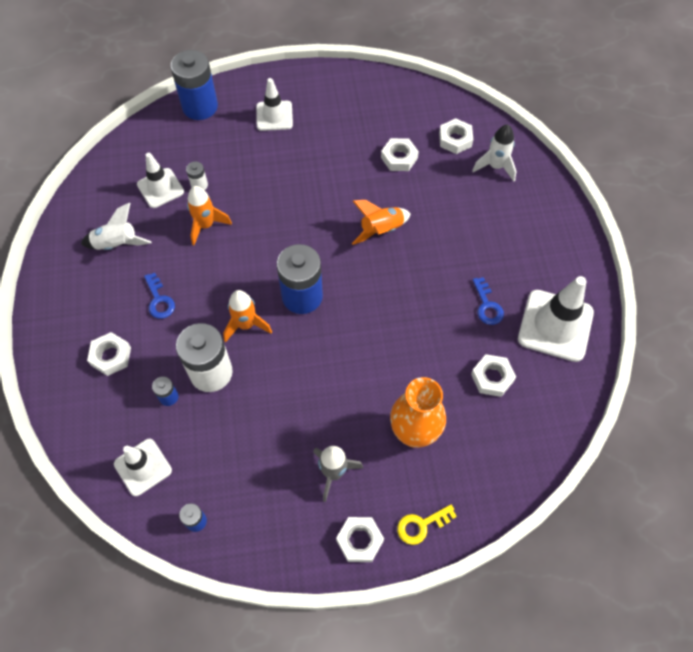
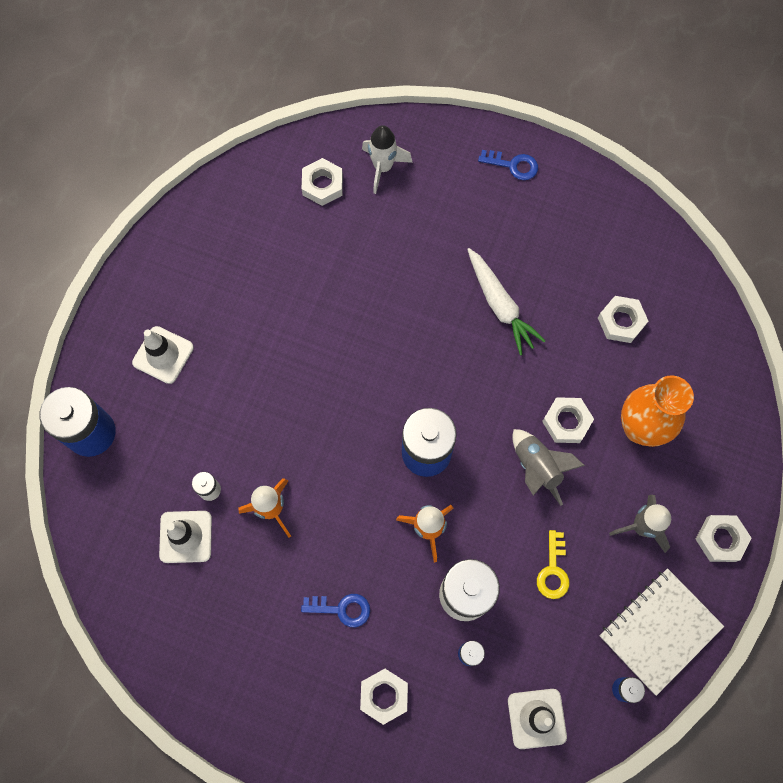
camera: 60 degrees left, 10 degrees up
white rocket [81,203,152,250] -> none
orange rocket [352,200,411,245] -> none
white nut [381,138,419,171] -> white nut moved to [542,397,594,443]
yellow key [397,504,457,545] -> yellow key moved to [537,530,569,599]
blue key [473,277,504,325] -> blue key moved to [478,150,538,180]
white traffic cone [518,276,594,362] -> none
none -> white carrot [467,248,546,355]
none -> grey rocket [512,429,585,506]
none -> white notebook [599,568,724,696]

